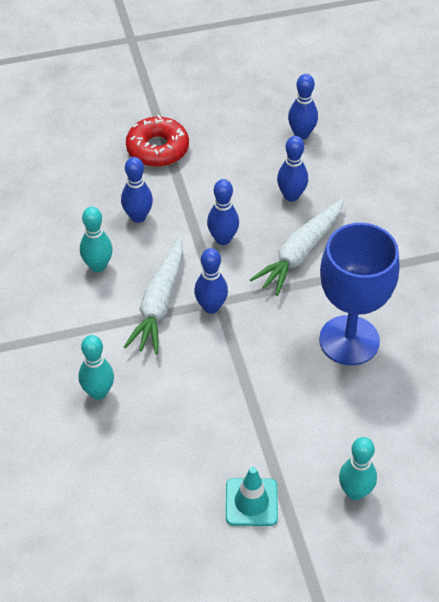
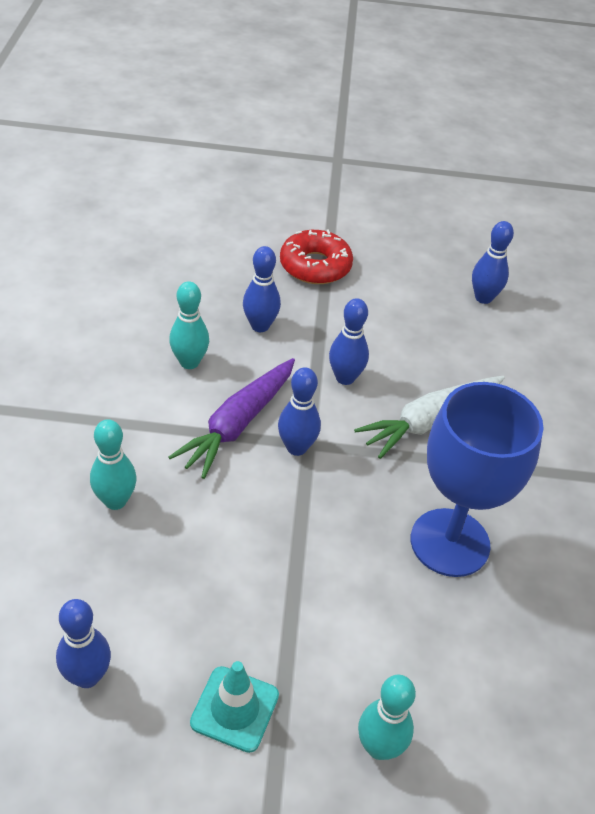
camera: 15 degrees right, 5 degrees down
white carrot [124,237,183,354] -> purple carrot [168,358,295,479]
blue bowling pin [277,136,308,202] -> blue bowling pin moved to [56,599,111,688]

